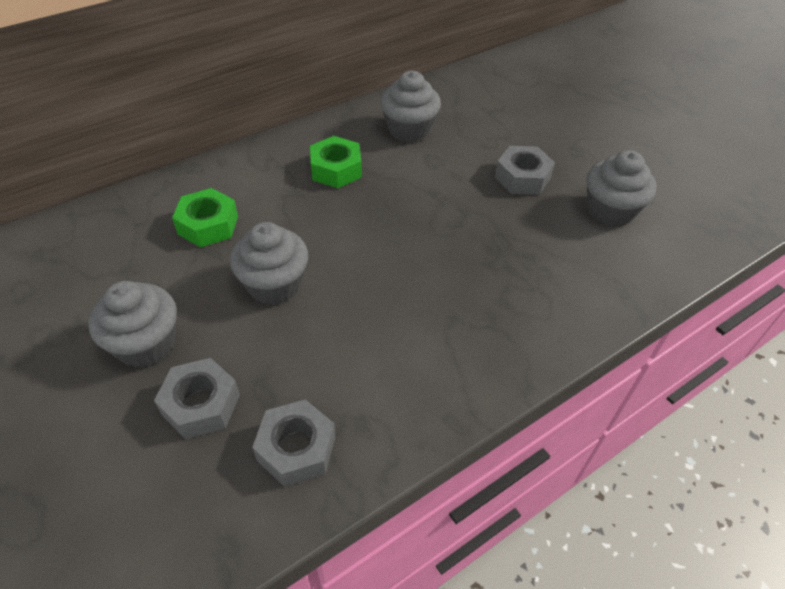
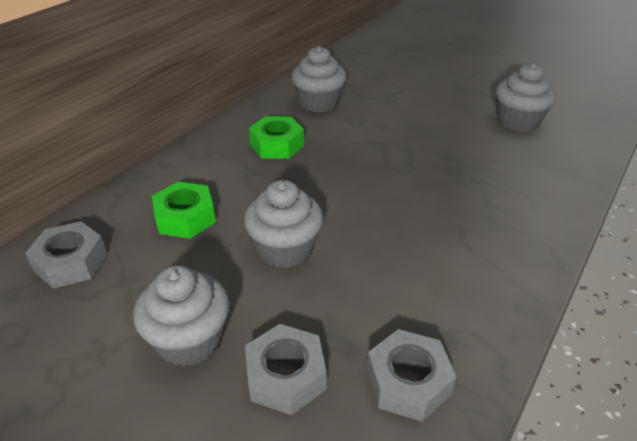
camera: 20 degrees left, 10 degrees down
grey nut [495,146,555,195] -> grey nut moved to [25,221,108,289]

